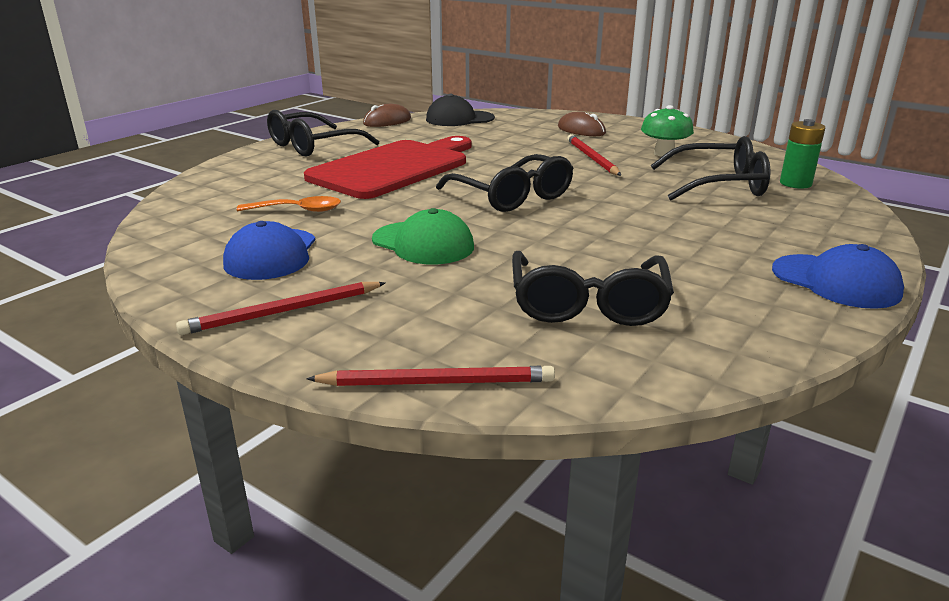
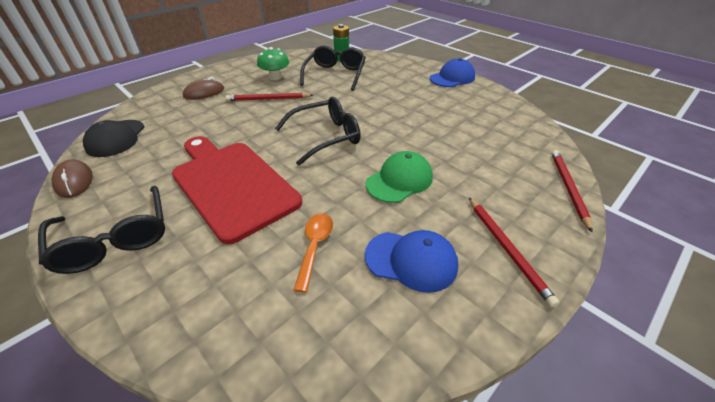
camera: 80 degrees left, 15 degrees up
black glasses [512,251,674,326] -> none

